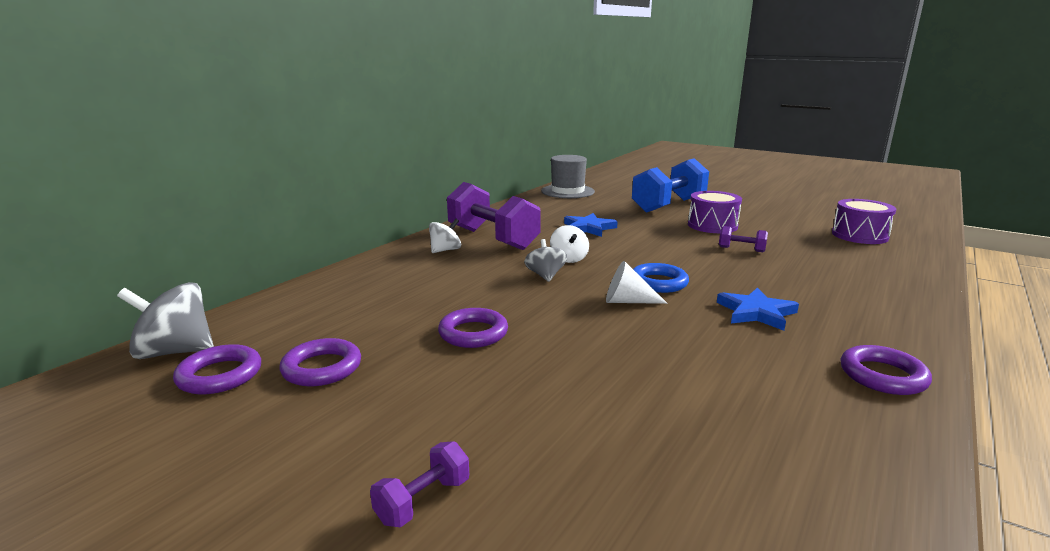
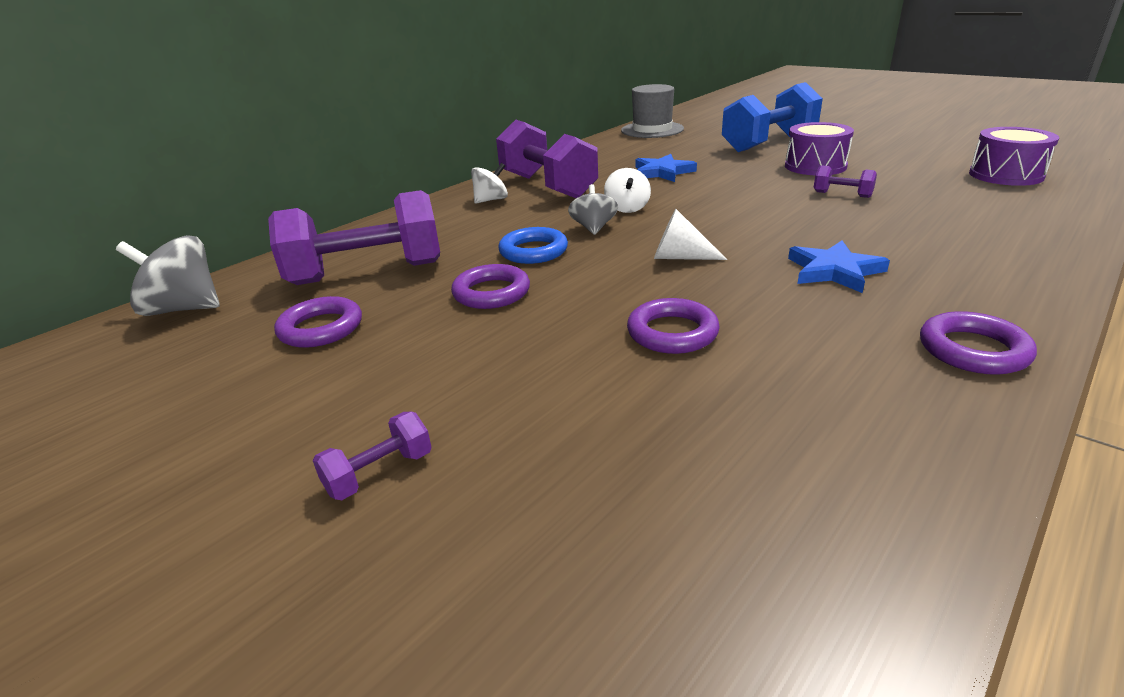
camera: 10 degrees right, 10 degrees up
purple ring [173,344,261,394] -> purple ring moved to [627,298,720,354]
blue ring [633,263,689,293] -> blue ring moved to [498,227,568,264]
none -> purple dumbbell [268,190,440,285]

